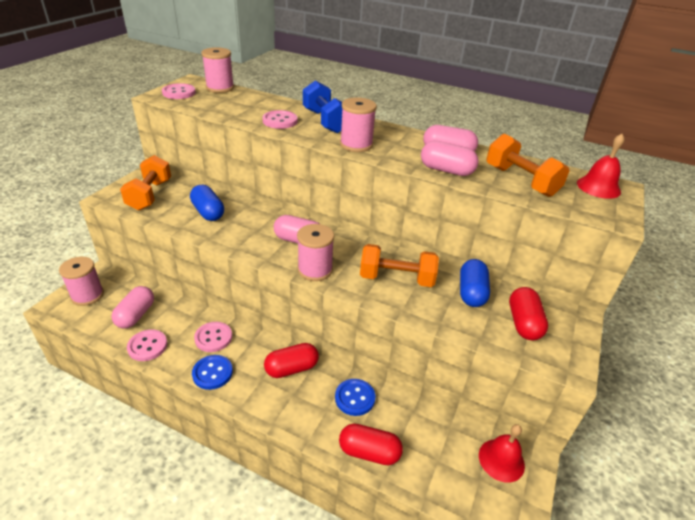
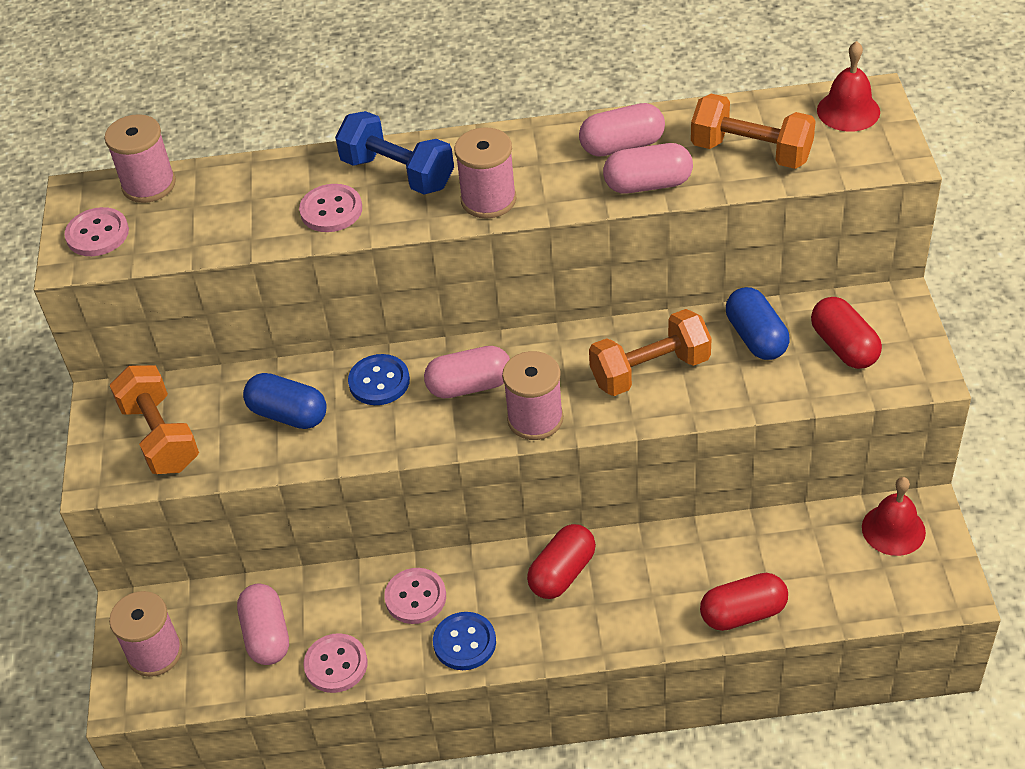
camera: 25 degrees left, 10 degrees up
blue button [335,379,376,416] -> blue button moved to [348,354,410,405]

